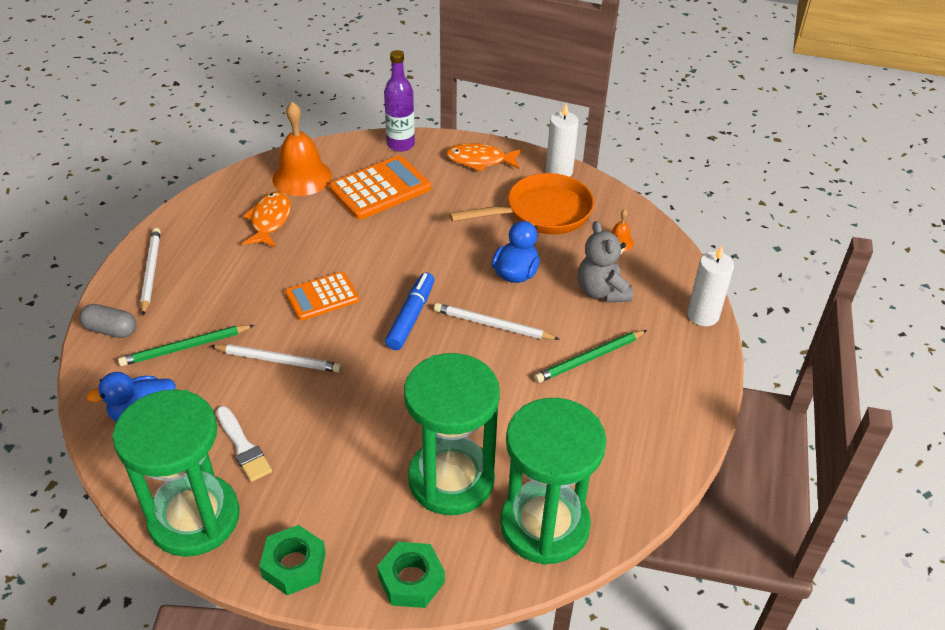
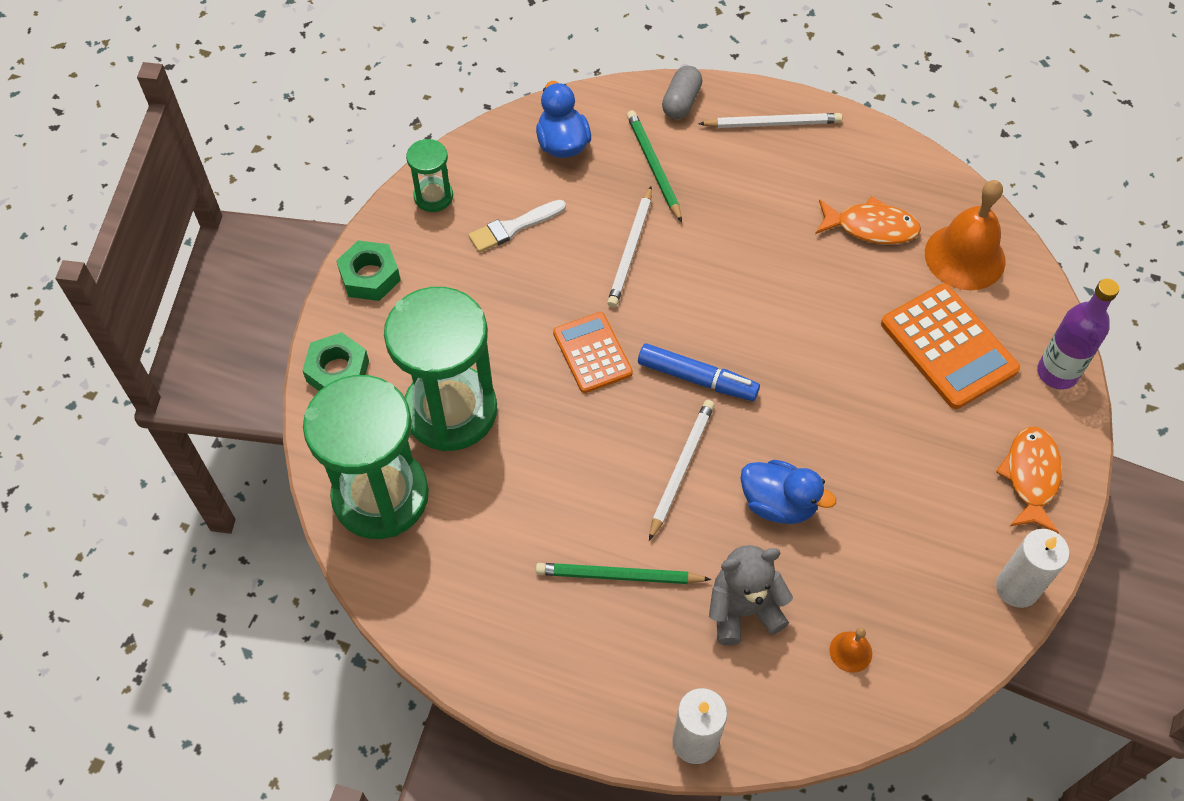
camera: 95 degrees right, 15 degrees up
green hourglass [113,389,240,557] -> green hourglass [406,139,453,212], size x0.47
orange calculator [285,272,359,321] -> orange calculator moved to [553,312,633,393]
orange pan [449,173,594,234] -> none
green pencil [534,330,647,383] -> green pencil turned 60 degrees counterclockwise [536,563,711,584]

